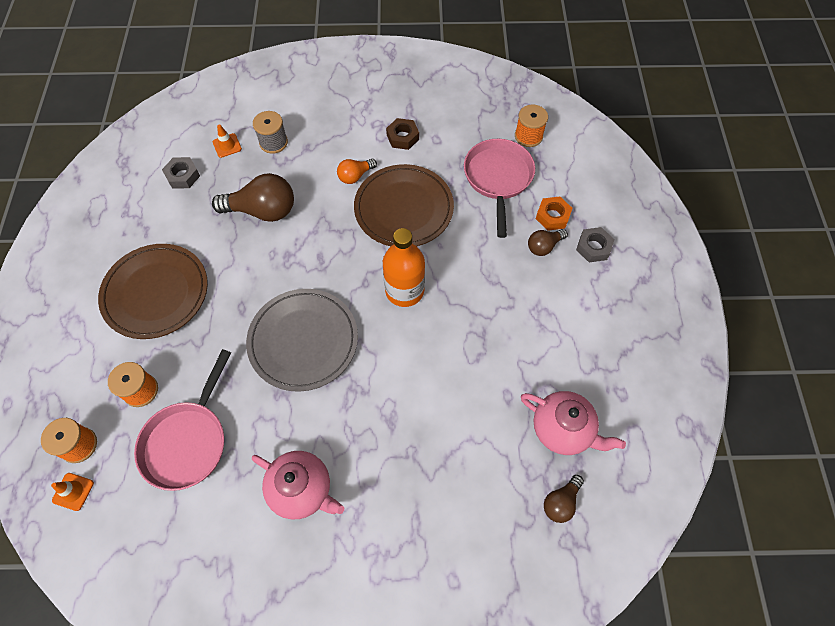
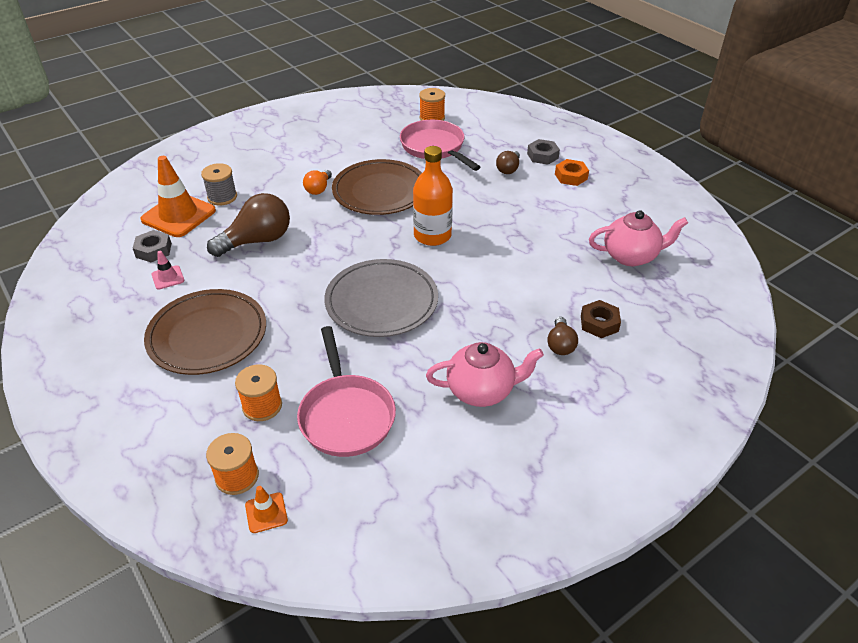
camera: 35 degrees left, 20 degrees down
orange traffic cone [213,124,242,158] -> orange traffic cone [140,156,216,237], size x2.19
brown nut [386,118,419,150] -> brown nut moved to [581,300,621,338]
orange nut [536,196,572,231] -> orange nut moved to [555,159,589,186]
brown light bulb [544,475,584,523] -> brown light bulb moved to [547,317,578,355]
none -> pink traffic cone [152,251,184,289]

